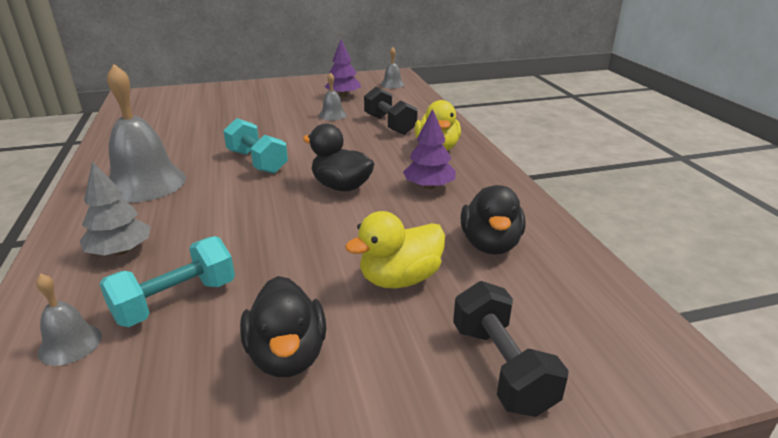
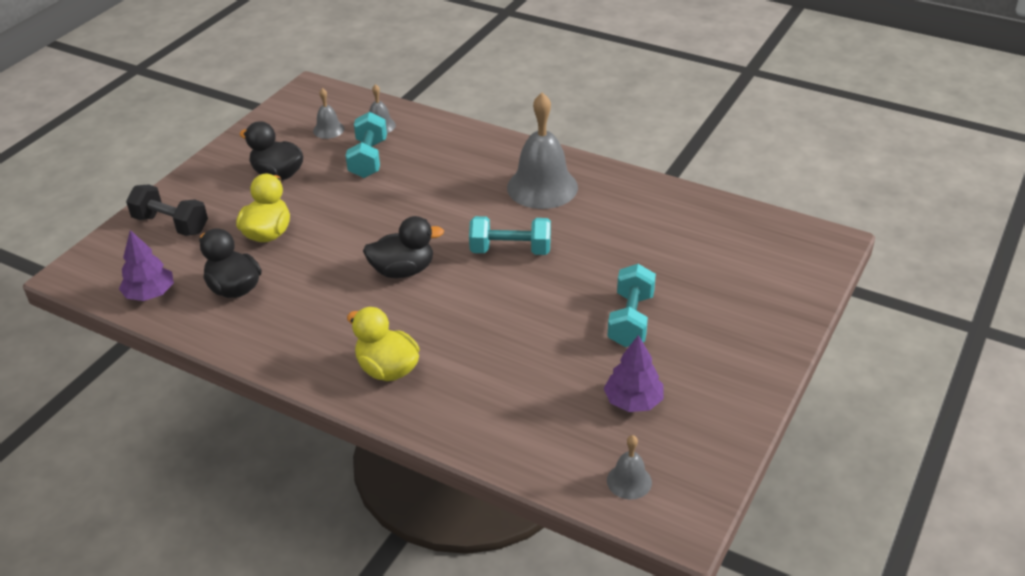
camera: 135 degrees right, 10 degrees up
grey tree [80,161,151,255] -> none
grey bell [319,72,347,120] -> grey bell moved to [313,88,344,139]
black dumbbell [364,87,418,135] -> none
purple tree [403,109,456,190] -> purple tree moved to [119,230,174,301]
none -> turquoise dumbbell [607,264,656,347]

